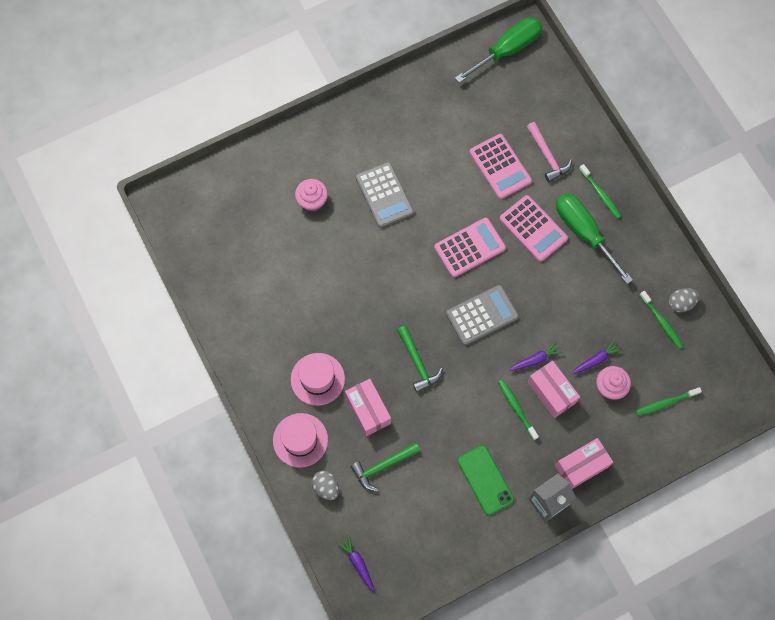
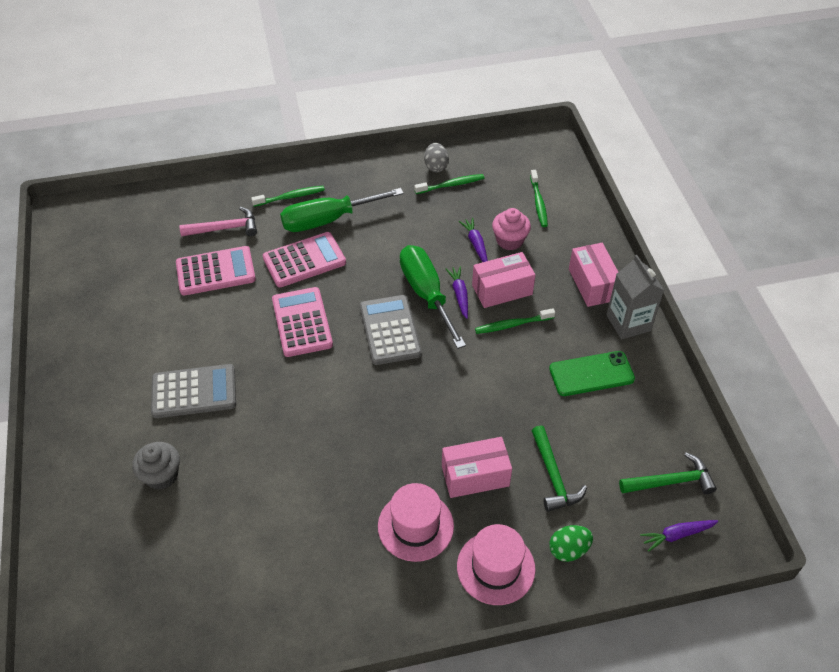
camera: 75 degrees left, 20 degrees down
pink cupcake [295,179,328,212] -> grey cupcake [132,442,180,490]
grey egg [312,471,339,500] -> green egg [550,525,593,562]
green hammer [397,325,443,393] -> green hammer moved to [619,453,717,494]
green screwdriver [455,17,542,83] -> green screwdriver moved to [400,245,466,349]

